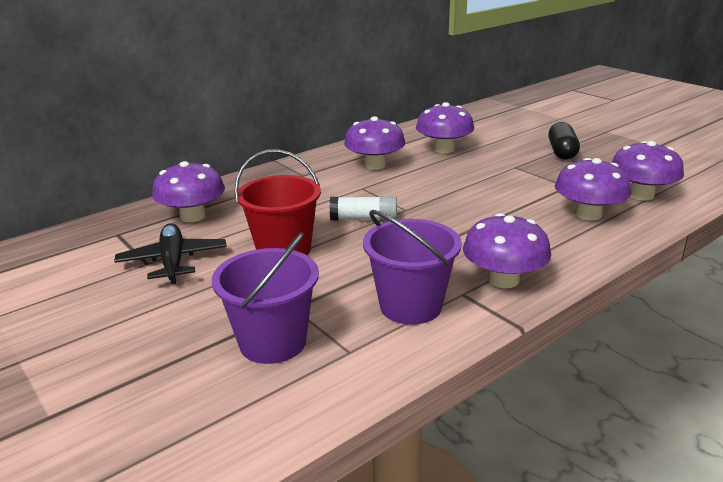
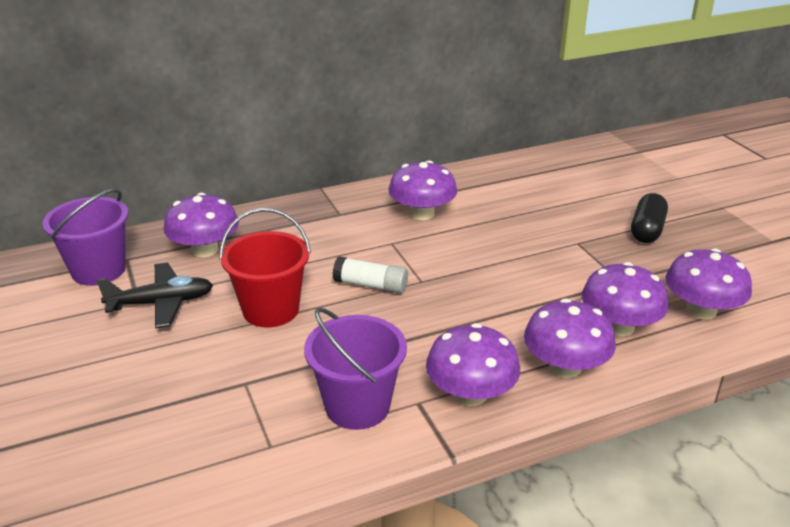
camera: 15 degrees right, 5 degrees up
black plane [114,223,227,284] -> black plane turned 75 degrees clockwise [97,263,213,328]
purple bucket [212,232,319,364] -> purple bucket moved to [43,189,129,286]
purple mushroom [416,102,474,153] -> purple mushroom moved to [524,298,616,378]

